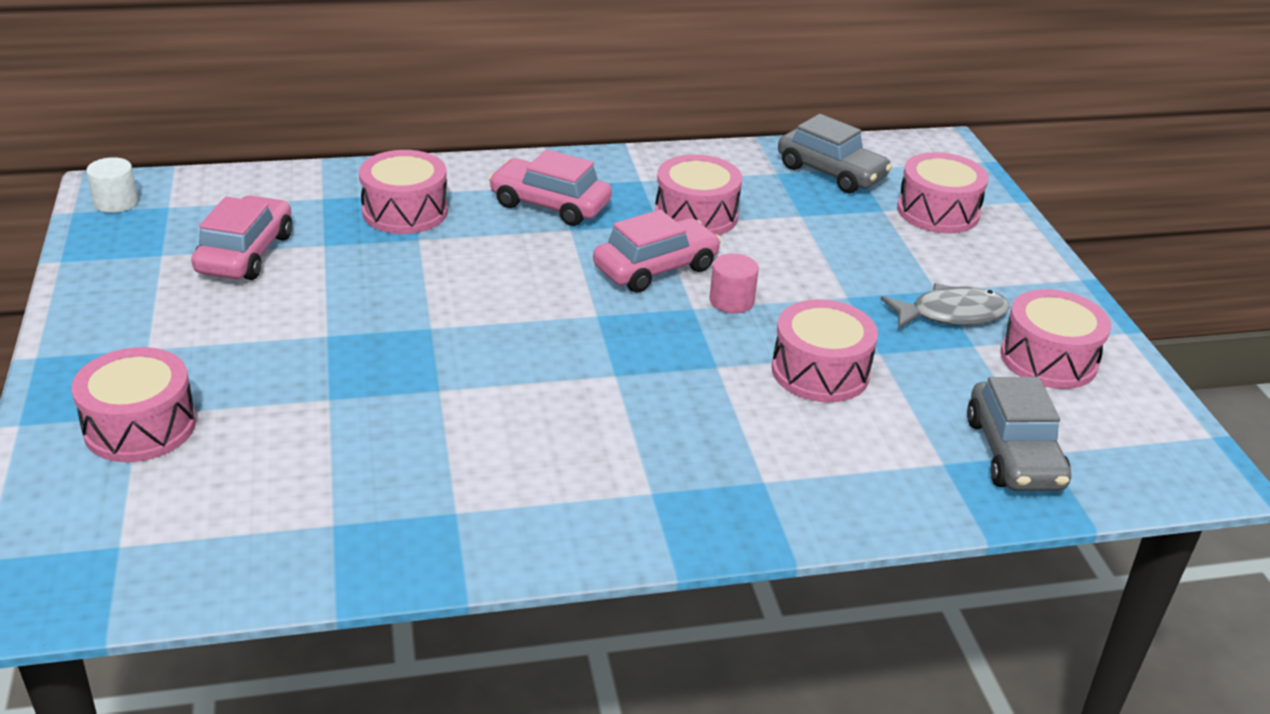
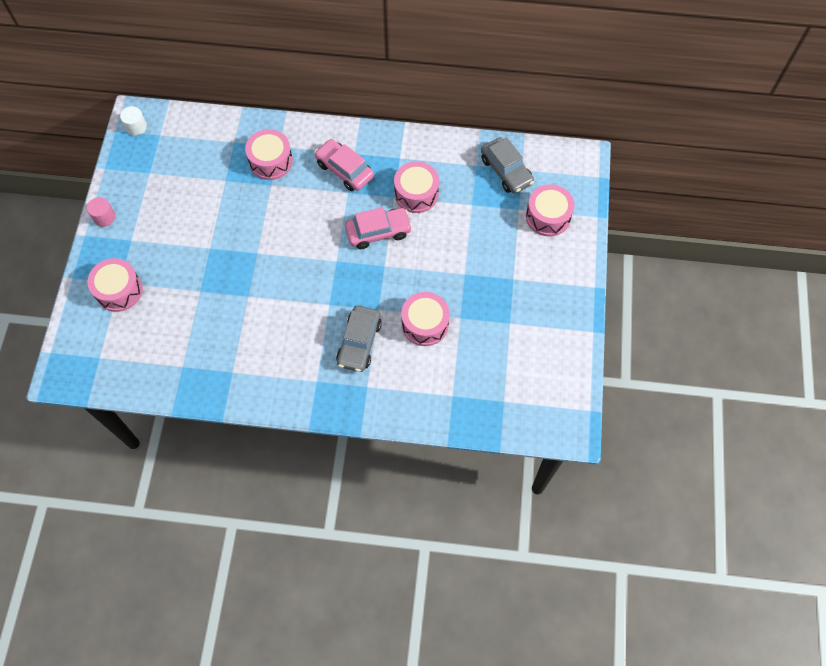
camera: 20 degrees right, 30 degrees up
pink car [191,195,292,280] -> none
pink cylinder [709,253,759,314] -> pink cylinder moved to [87,197,115,227]
grey fish [881,283,1010,329] -> none
grey car [967,377,1071,491] -> grey car moved to [336,306,382,372]
pink drum [1000,289,1111,389] -> none

